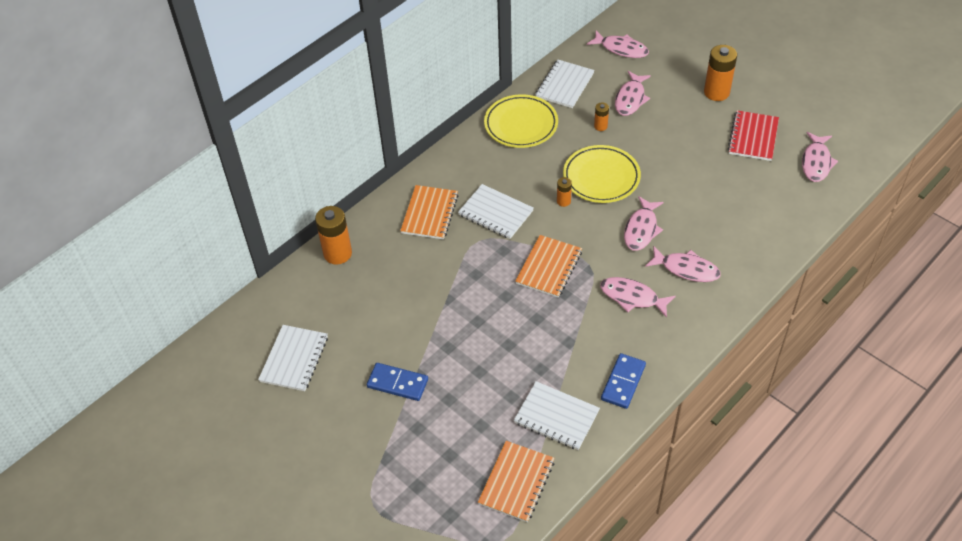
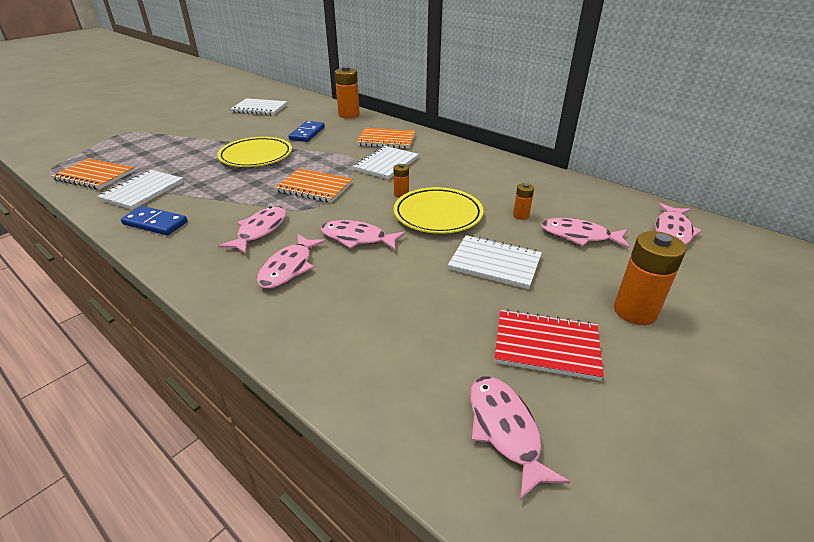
camera: 85 degrees right, 15 degrees down
blue domino [367,363,428,401] -> blue domino moved to [289,121,325,142]
yellow plate [484,94,558,148] -> yellow plate moved to [217,137,292,167]
white notebook [535,60,595,108] -> white notebook moved to [448,235,542,289]
pink fish [802,132,838,182] -> pink fish turned 60 degrees clockwise [470,376,570,500]

